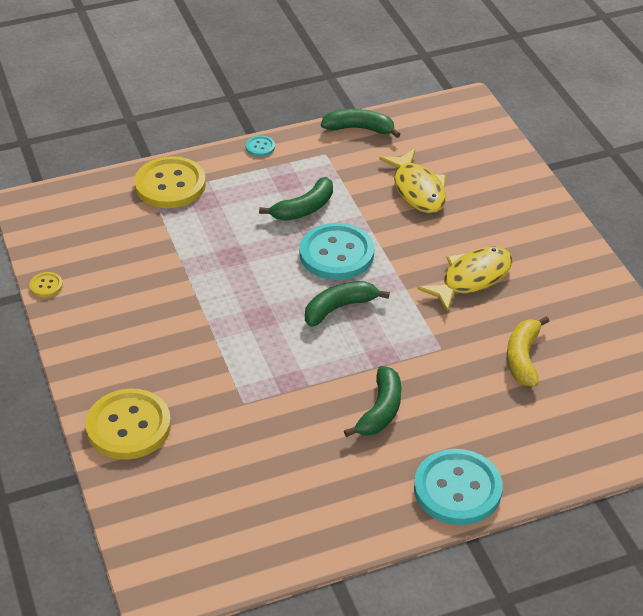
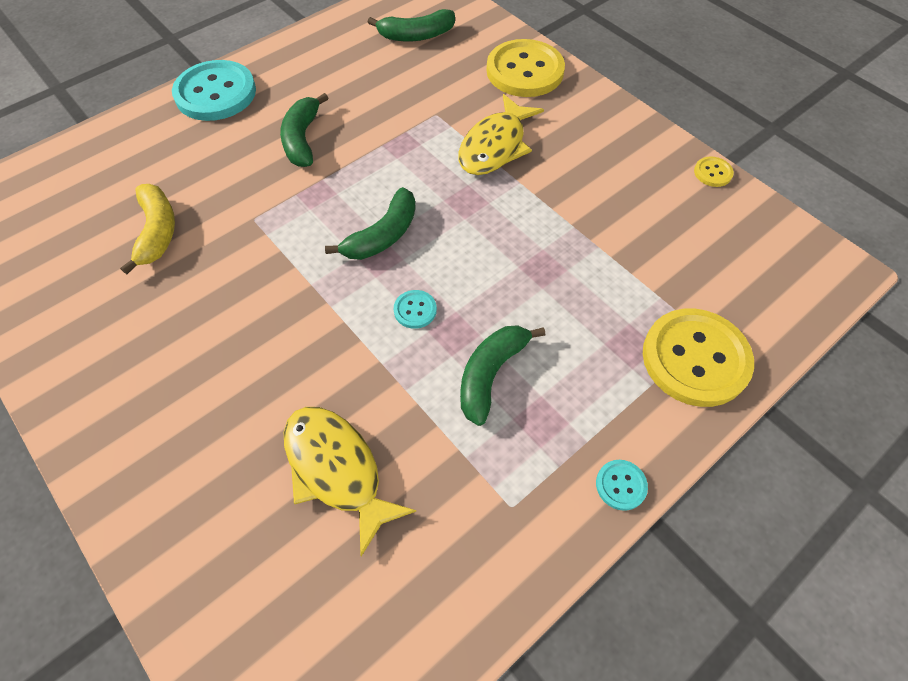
camera: 160 degrees right, 15 degrees up
turquoise button [300,223,374,280] -> turquoise button [394,290,437,329], size x0.43
green banana [321,109,400,138] -> green banana moved to [368,9,455,41]
yellow fish [417,246,513,312] -> yellow fish moved to [458,94,544,175]

